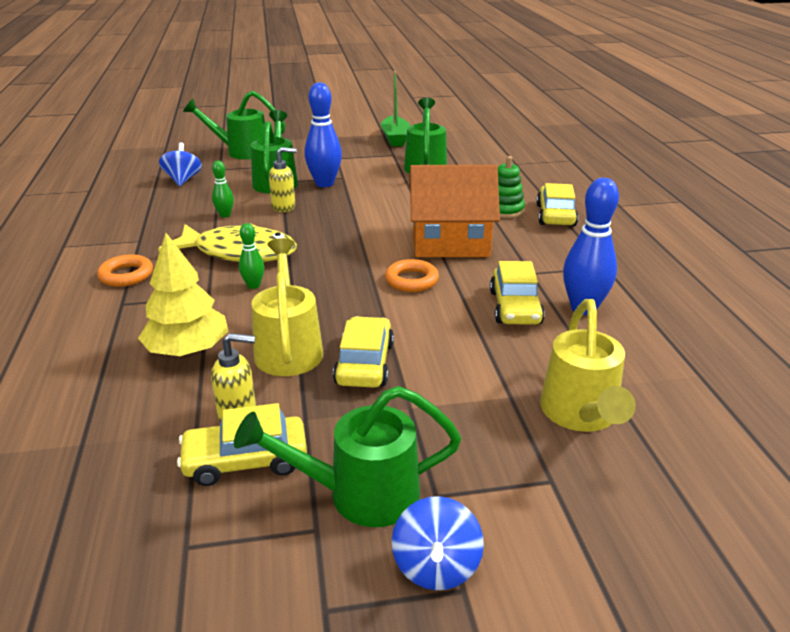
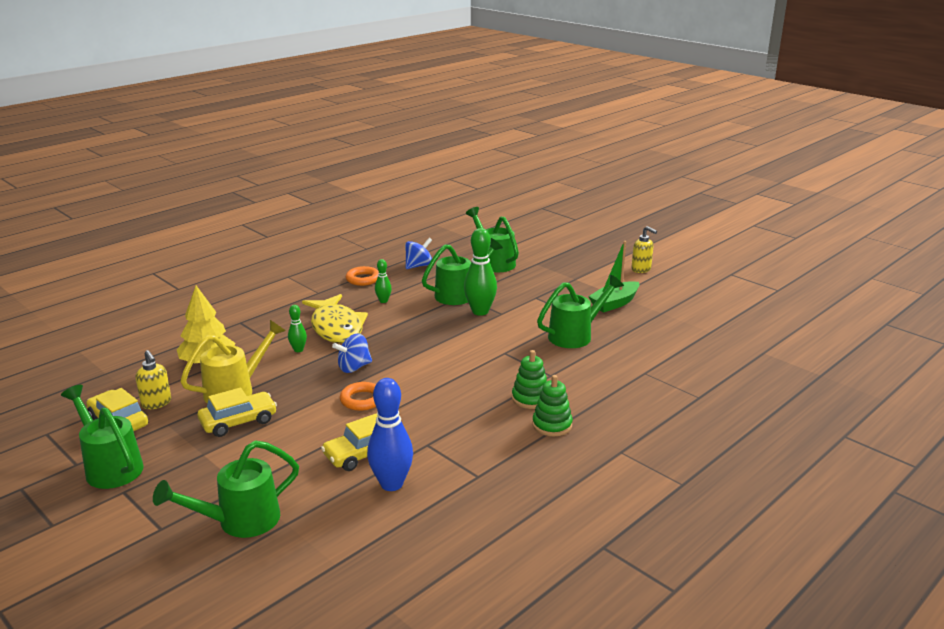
camera: 55 degrees right, 5 degrees down
orange ring [97,254,153,287] -> orange ring moved to [346,266,379,286]
yellow soap dispenser [269,147,297,212] -> yellow soap dispenser moved to [631,226,657,273]
blue bowling pin [304,82,342,187] -> green bowling pin [464,228,497,316]
blue spinning top [392,496,484,590] -> blue spinning top moved to [332,333,372,373]
orange house [409,165,500,257] -> none
yellow car [536,183,578,227] -> green stacking toy [532,375,573,436]
yellow watering can [540,299,636,432] -> green watering can [153,440,299,538]

